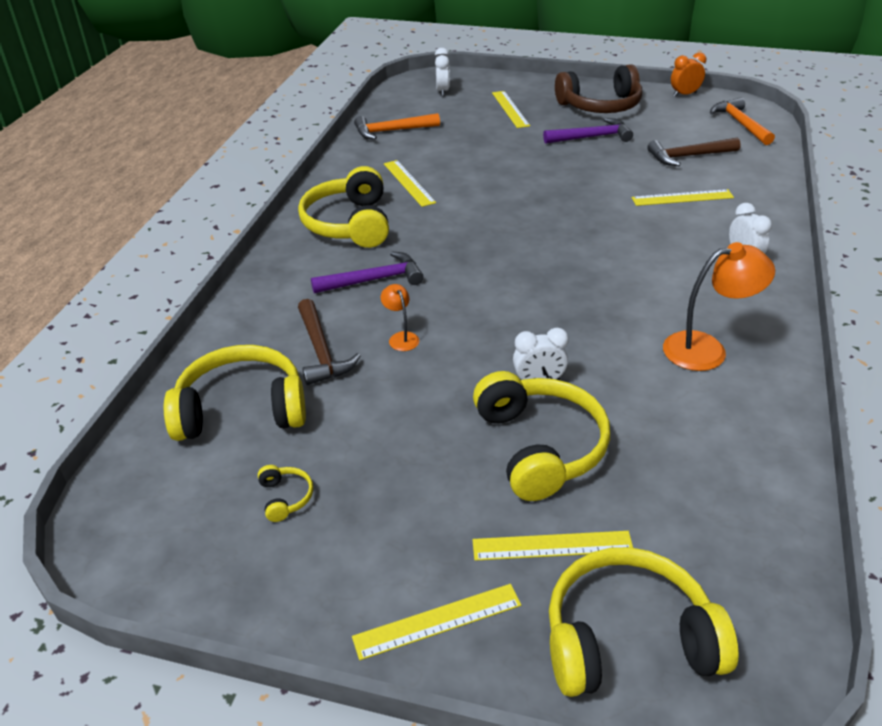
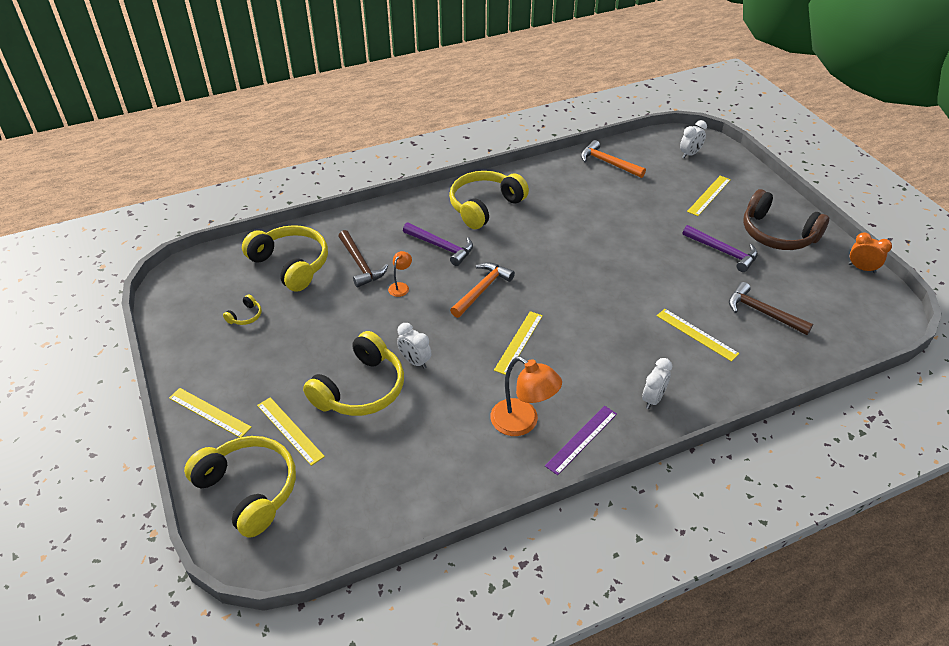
camera: 50 degrees right, 5 degrees up
brown hammer [298,299,360,385] -> brown hammer turned 60 degrees counterclockwise [338,230,388,287]
yellow ruler [384,160,436,207] -> yellow ruler moved to [494,311,543,375]
orange hammer [710,98,775,145] -> orange hammer moved to [450,262,515,318]
none -> purple ruler [545,406,617,475]

